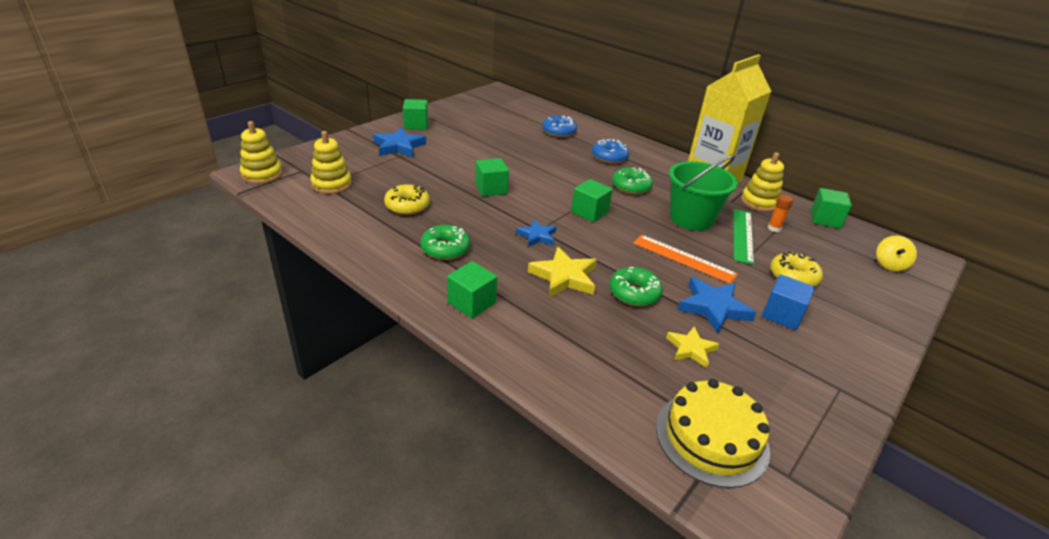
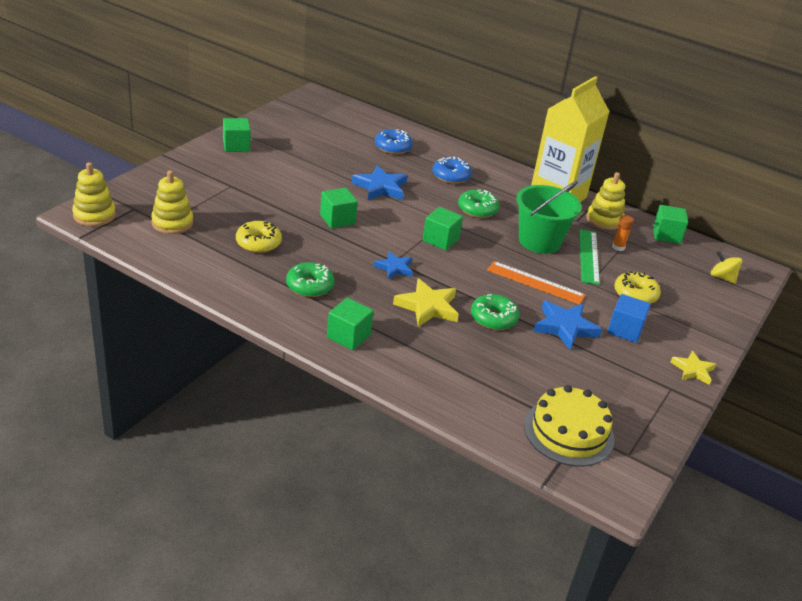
camera: 10 degrees left, 0 degrees up
blue star [373,127,426,157] -> blue star moved to [352,165,407,200]
yellow star [666,326,719,368] -> yellow star moved to [671,351,716,385]
yellow spinning top [876,236,917,271] -> yellow spinning top turned 120 degrees clockwise [711,251,742,284]

